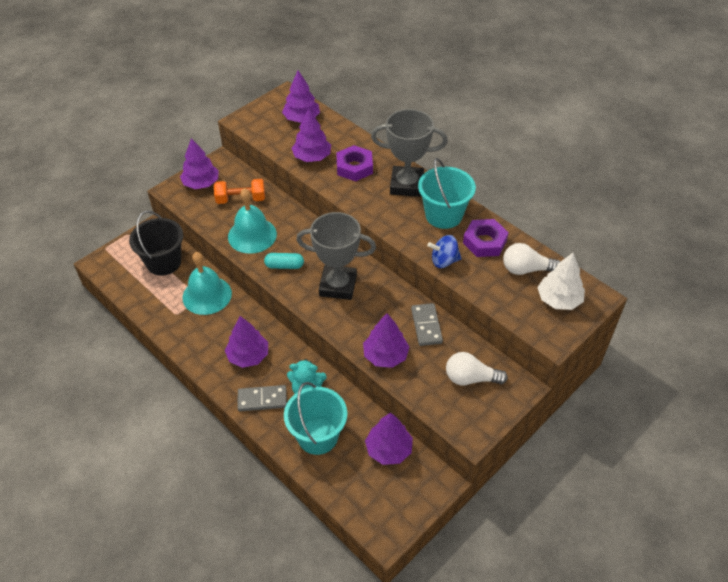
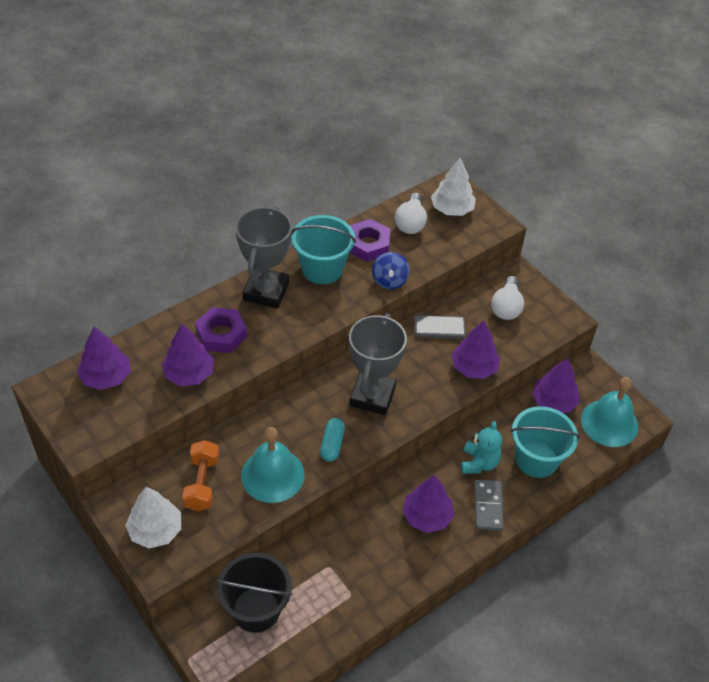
camera: 85 degrees left, 0 degrees up
purple tree [180,138,219,189] -> white tree [125,487,181,548]
turquoise bell [183,252,232,315] -> turquoise bell moved to [581,377,638,447]

